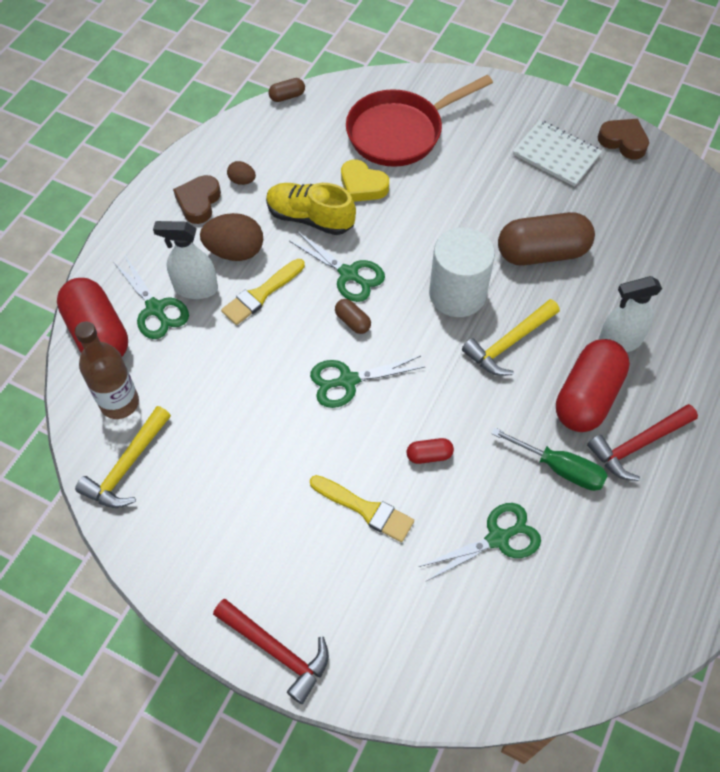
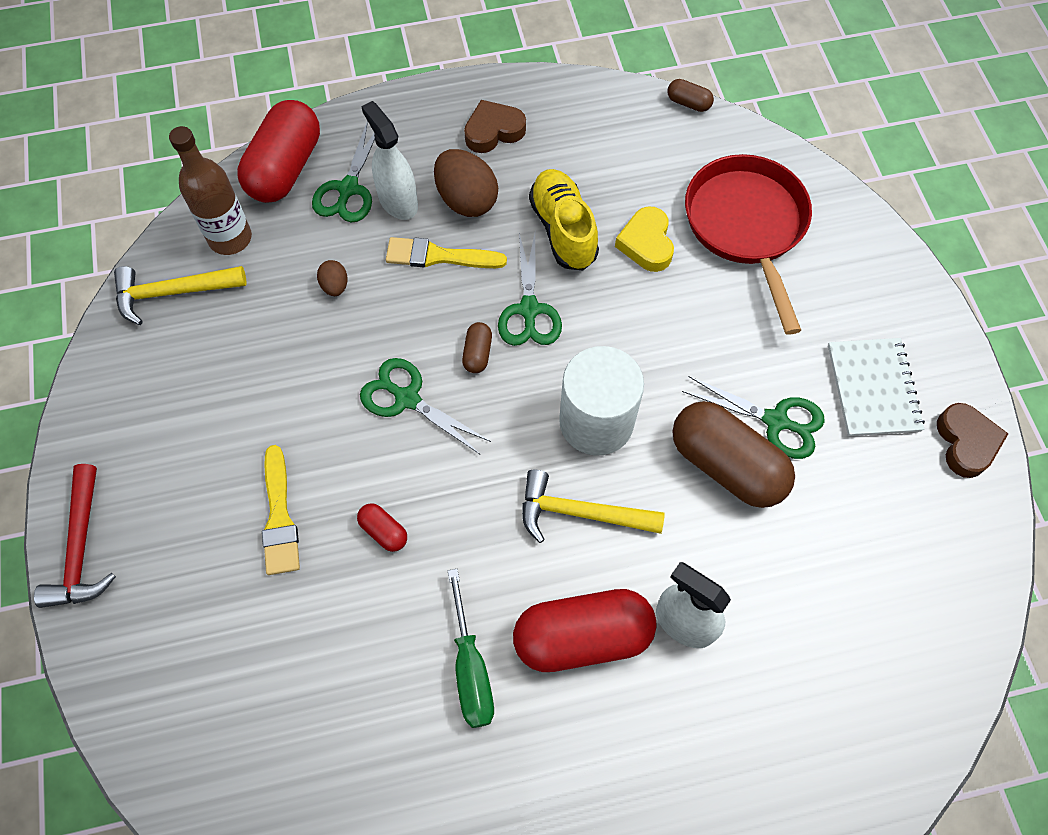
camera: 50 degrees right, 5 degrees up
brown egg [227,161,256,185] -> brown egg moved to [317,260,347,296]
red pan [346,75,493,167] -> red pan turned 60 degrees clockwise [685,154,812,335]
green scissors [419,503,541,581] -> green scissors moved to [682,376,825,459]
red hammer [587,404,698,481] -> none

